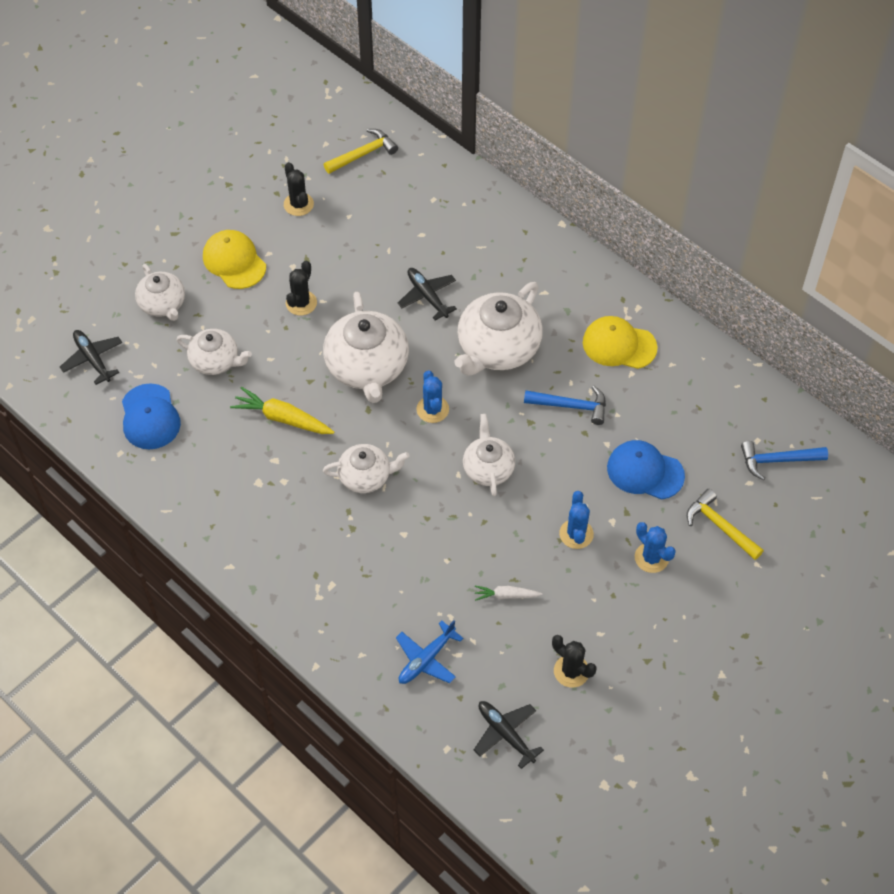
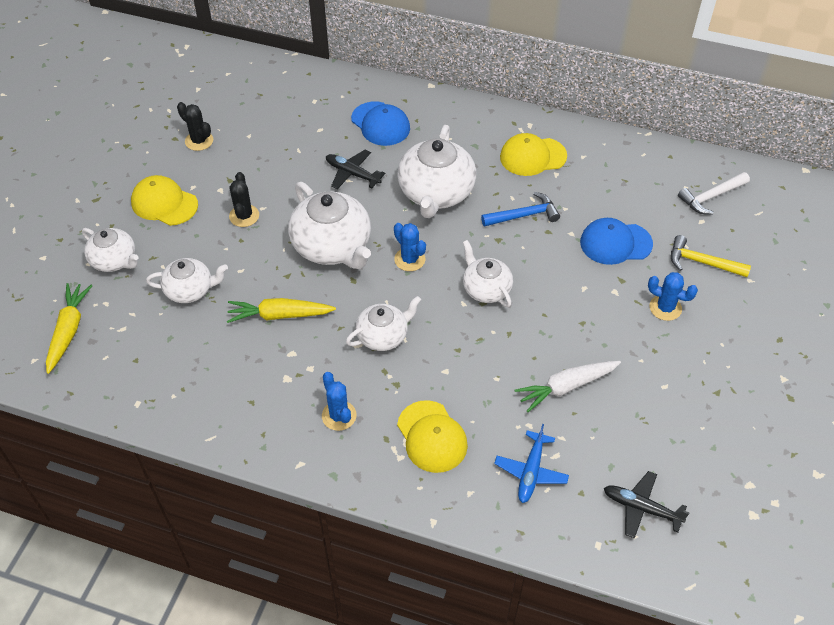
camera: 25 degrees left, 5 degrees down
black plane [60,330,122,385] -> yellow carrot [46,283,93,374]
blue cap [122,383,181,450] -> blue cap moved to [351,101,410,146]
yellow hammer [324,129,398,174] -> none
white carrot [475,586,543,601] -> white carrot [515,361,621,412], size x1.71
black cactus [552,635,596,688] -> none
blue cactus [559,491,594,549] -> blue cactus moved to [322,372,357,431]
blue hammer [741,441,828,480] -> white hammer [678,172,750,215]
none -> yellow cap [397,400,468,473]

